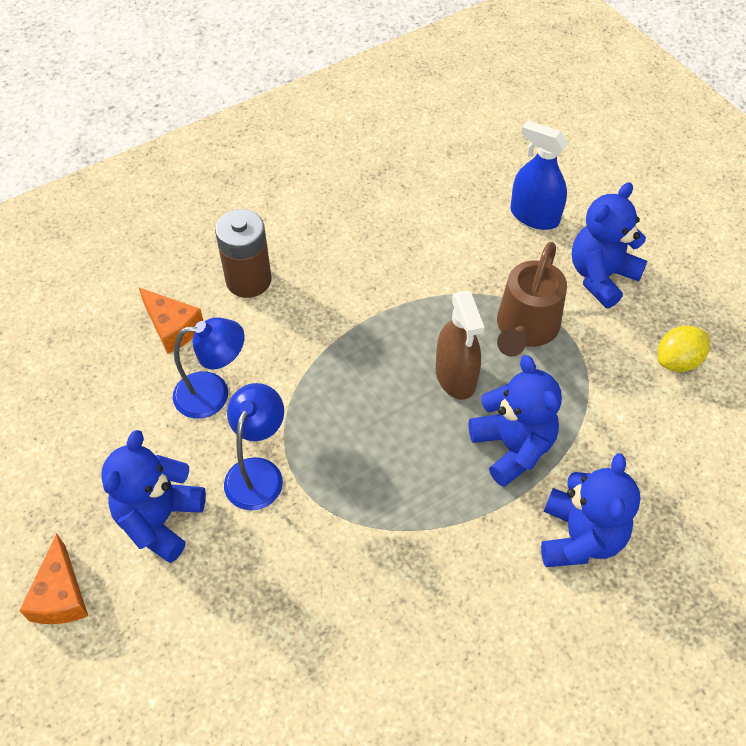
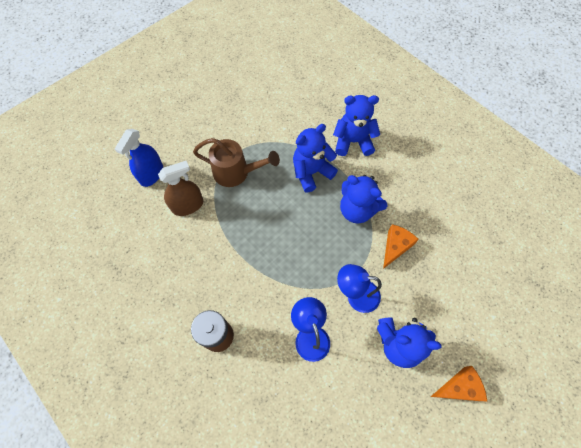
camera: 100 degrees left, 10 degrees up
orange cheese [138,287,203,354] -> orange cheese moved to [383,224,419,269]
brown spray bottle [436,291,484,400] -> brown spray bottle moved to [158,161,203,216]
blue teddy bear [572,182,647,308] -> blue teddy bear moved to [340,175,387,223]
yellow lemon [658,326,710,372] -> none

